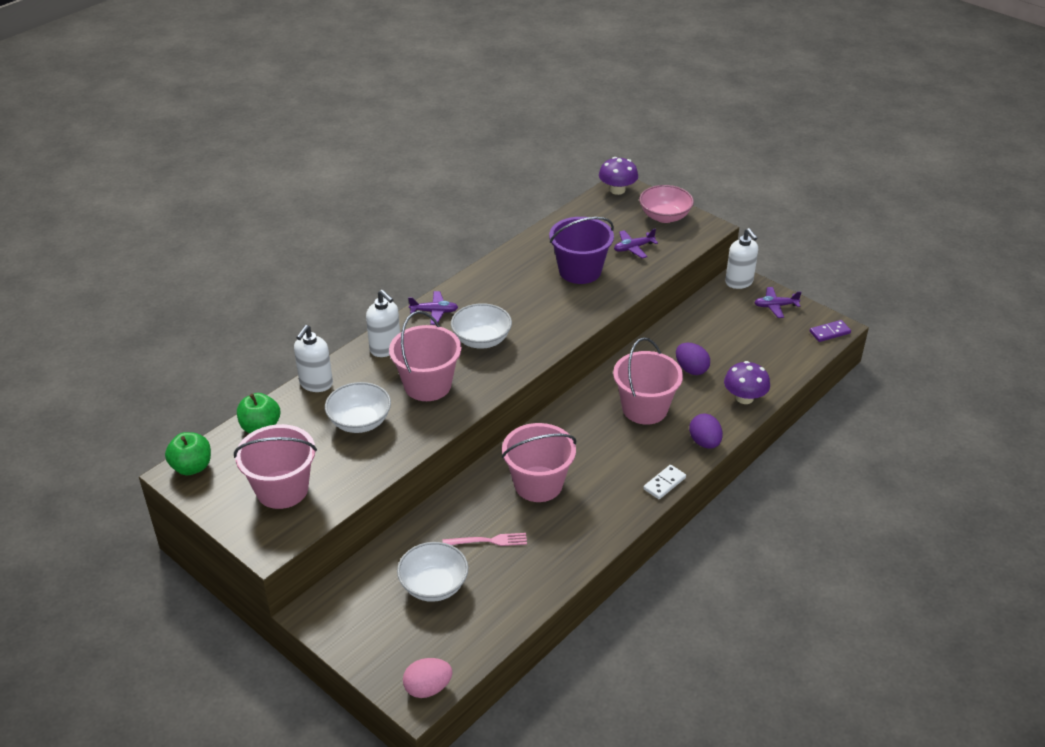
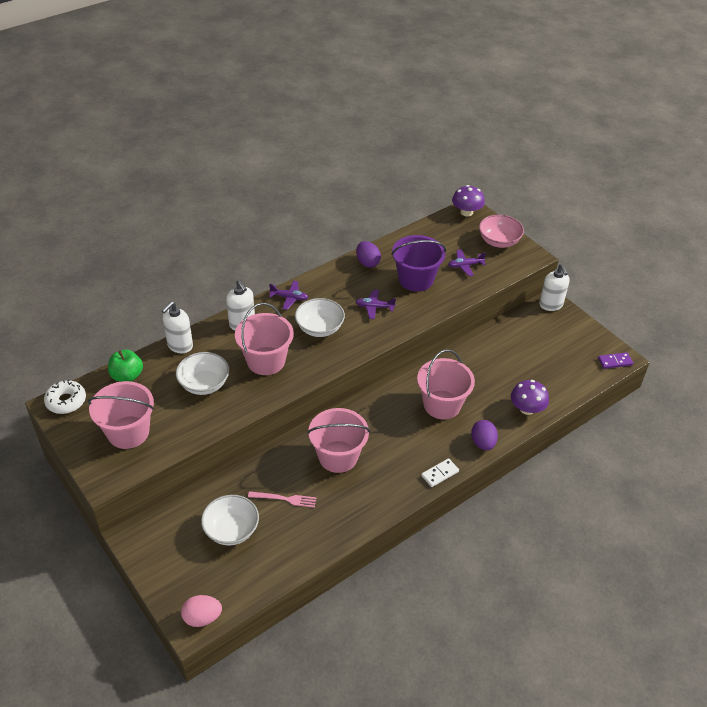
camera: 10 degrees right, 5 degrees up
green apple [165,432,211,475] -> white donut [44,380,86,414]
purple egg [676,343,710,375] -> purple egg moved to [356,241,381,268]
purple plane [754,287,802,318] -> purple plane moved to [356,289,396,319]

